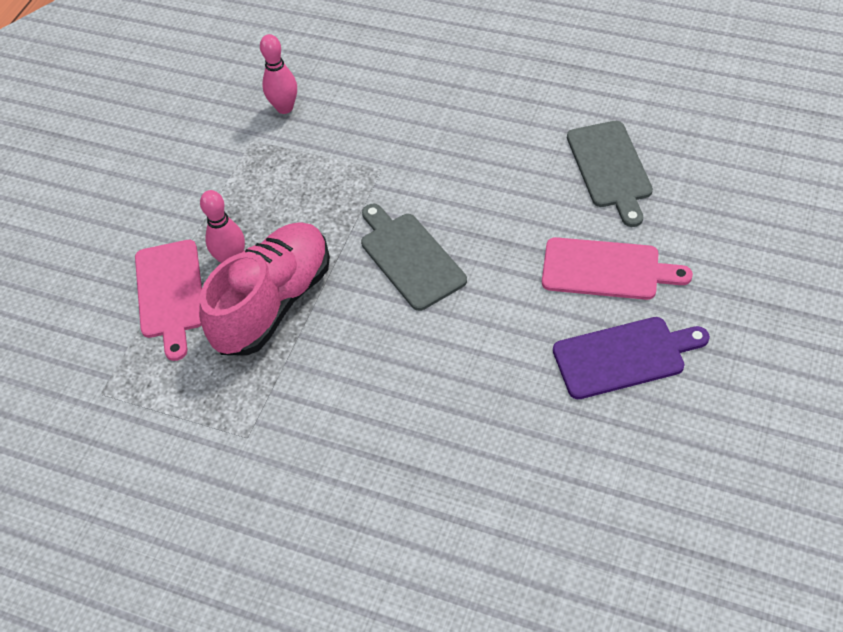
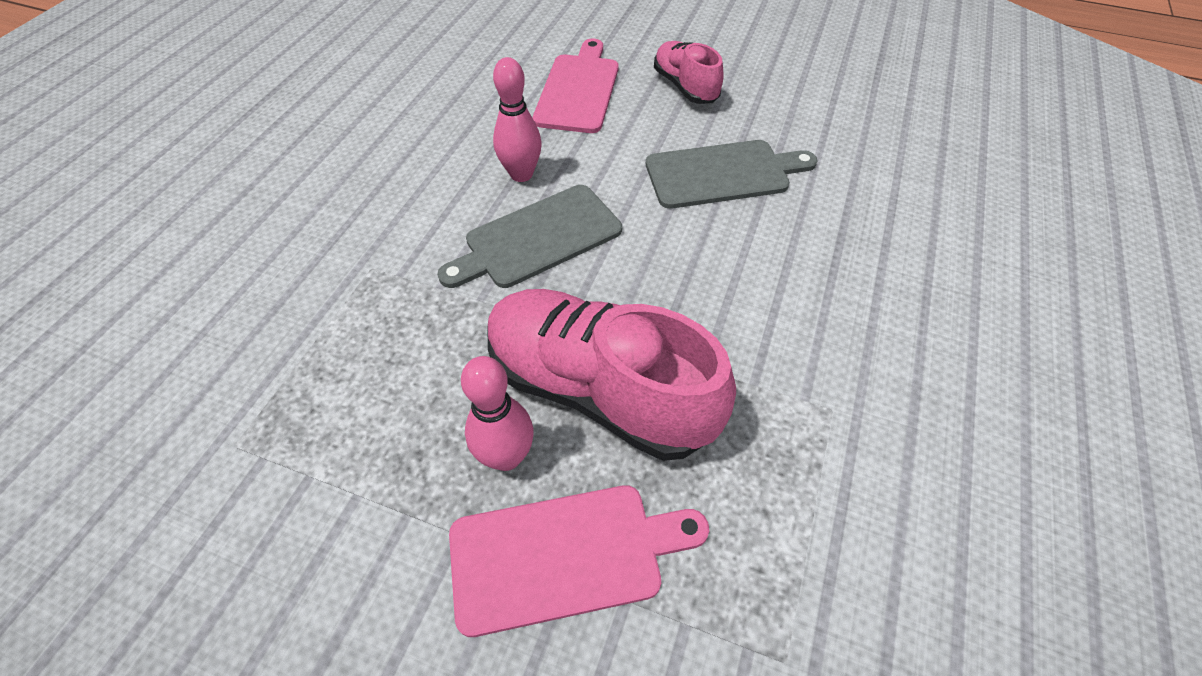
camera: 95 degrees left, 0 degrees up
pink bowling pin [260,34,297,114] -> pink bowling pin moved to [493,57,542,182]
purple cutting board [553,317,710,399] -> pink shoe [654,41,724,104]
grey cutting board [567,121,653,227] -> grey cutting board moved to [646,140,818,209]

